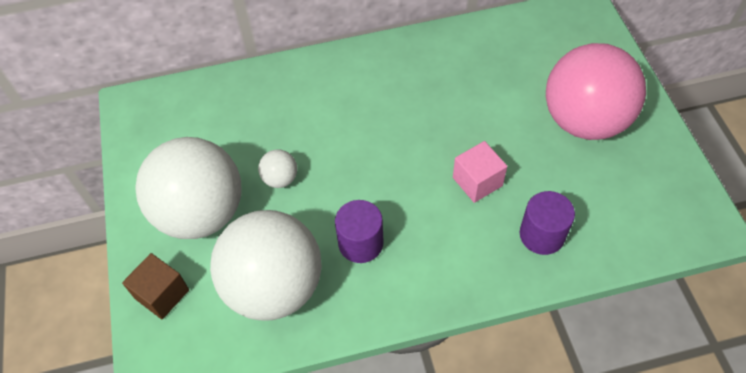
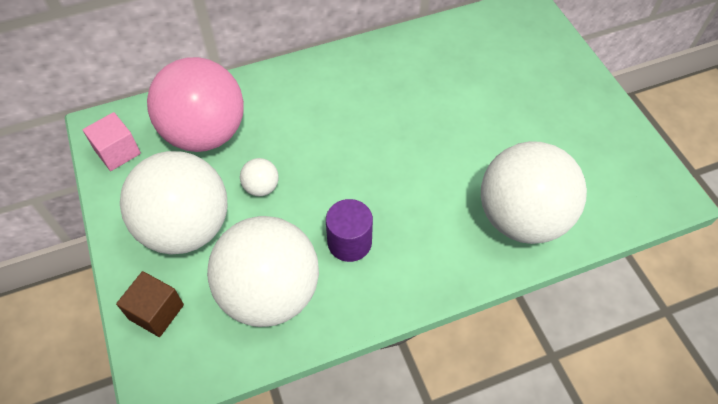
camera: 10 degrees left, 0 degrees up
pink cube [453,141,507,203] -> pink cube moved to [83,112,141,171]
purple cylinder [520,191,575,255] -> white ball [481,141,587,244]
pink ball [546,43,646,140] -> pink ball moved to [147,57,244,152]

